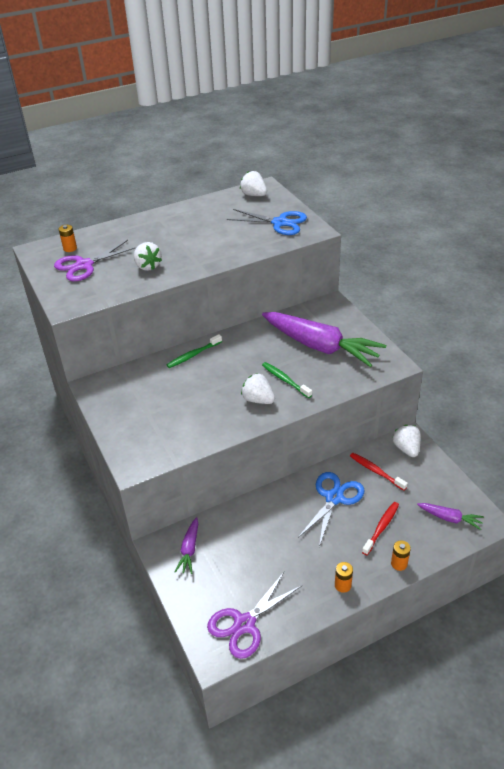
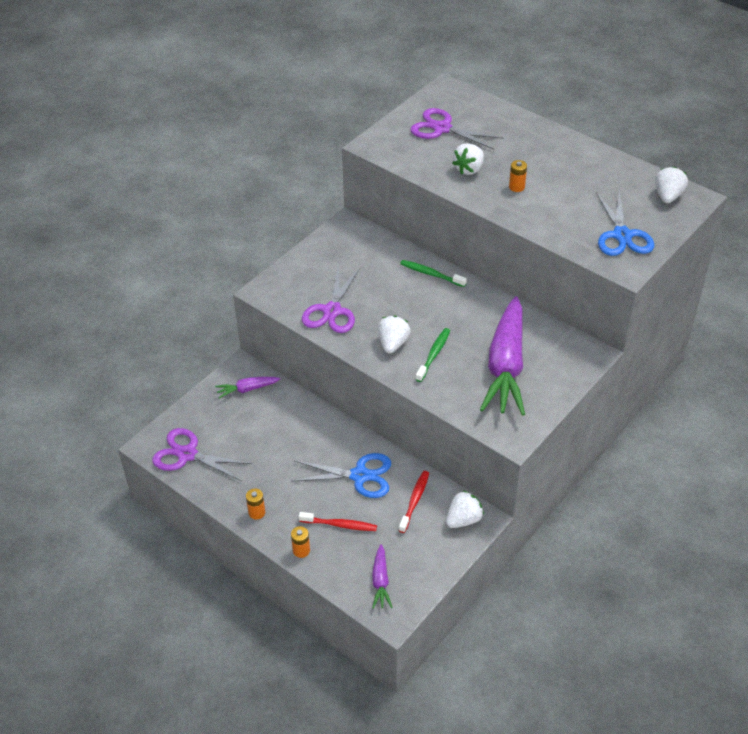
camera: 65 degrees right, 5 degrees up
orange battery [59,225,77,252] -> orange battery moved to [509,160,527,192]
none -> purple scissors [302,268,360,333]

